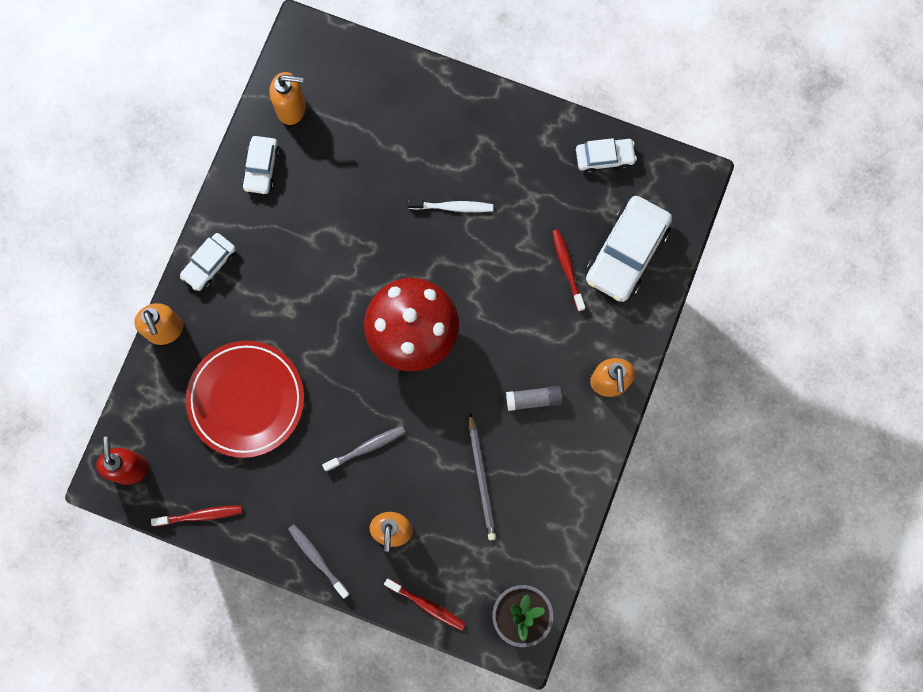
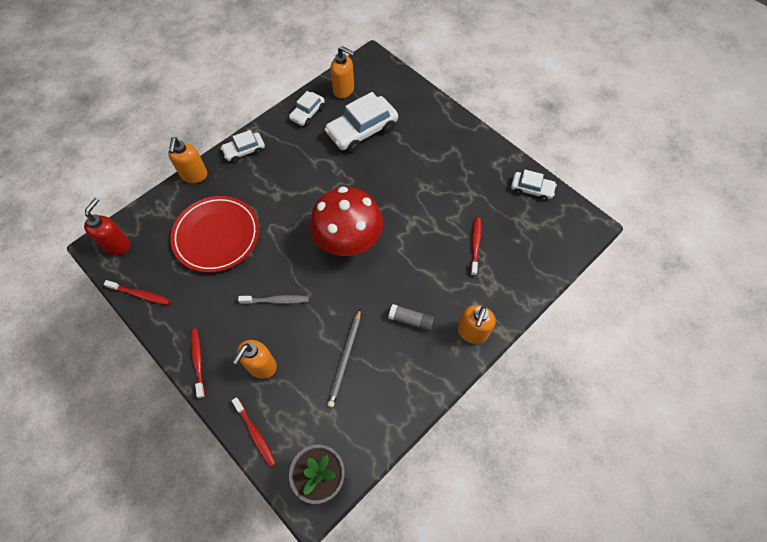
camera: 25 degrees right, 15 degrees down
grey toothbrush [288,524,350,599] -> red toothbrush [190,328,205,398]
white toothbrush [407,200,493,212] -> none
white car [586,196,672,302] -> white car moved to [325,92,398,152]

